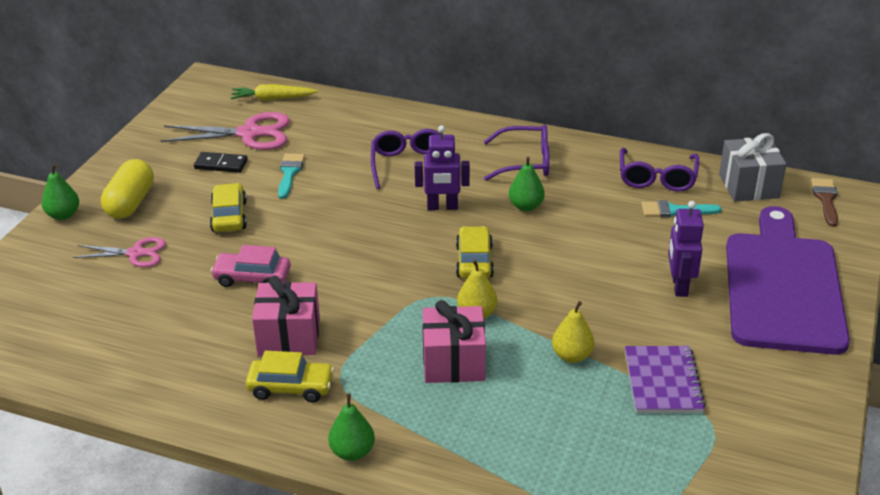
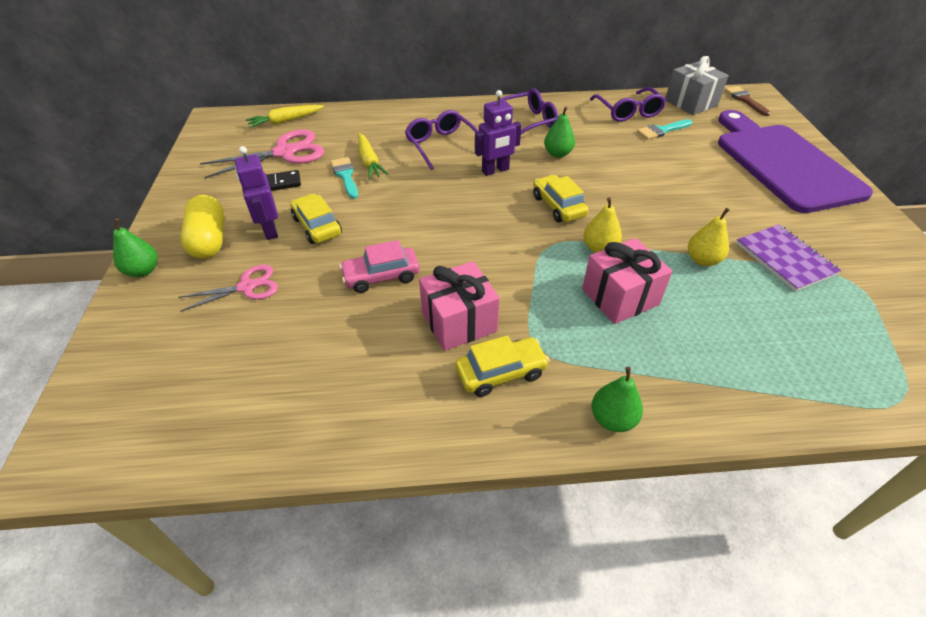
camera: 25 degrees left, 10 degrees up
purple robot [668,201,704,297] -> purple robot moved to [235,146,278,240]
none -> yellow carrot [358,133,389,179]

